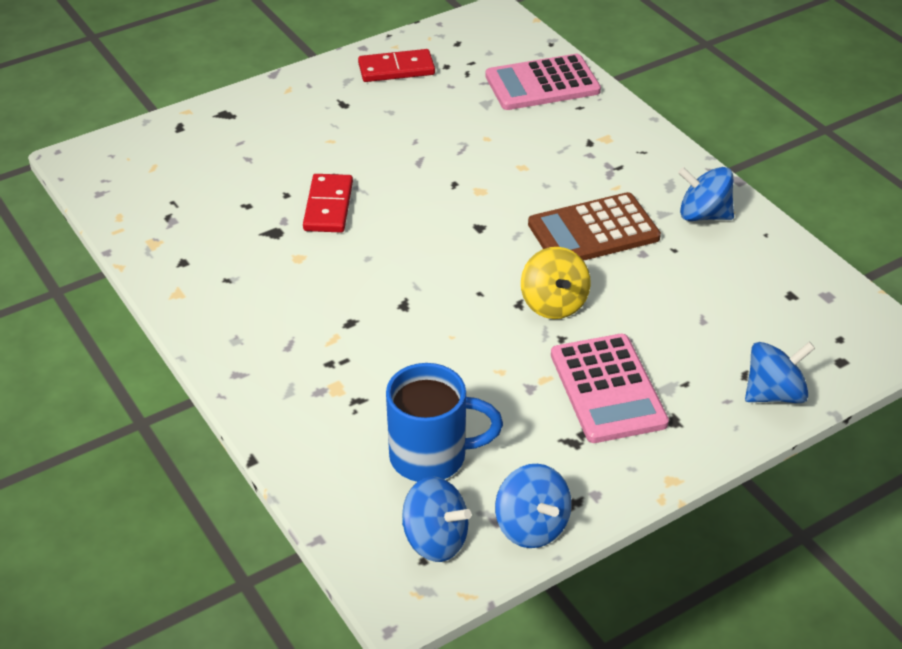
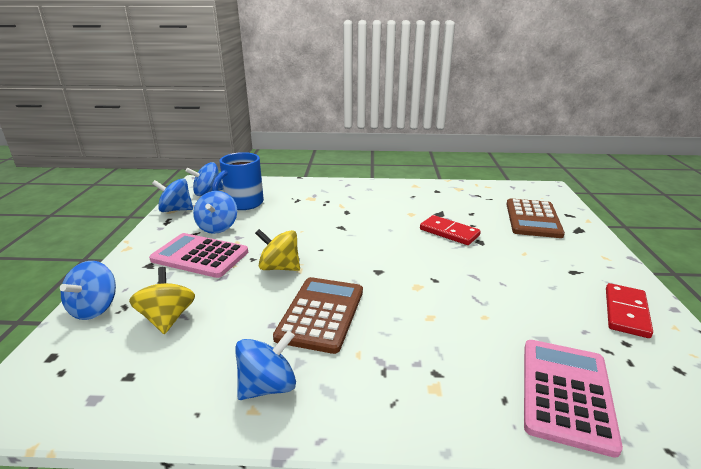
camera: 125 degrees right, 15 degrees down
none -> yellow spinning top [129,267,195,334]
none -> blue spinning top [193,191,237,234]
none -> brown calculator [506,199,565,238]

